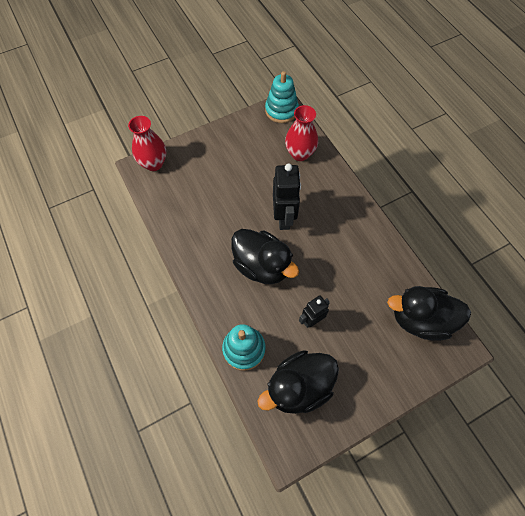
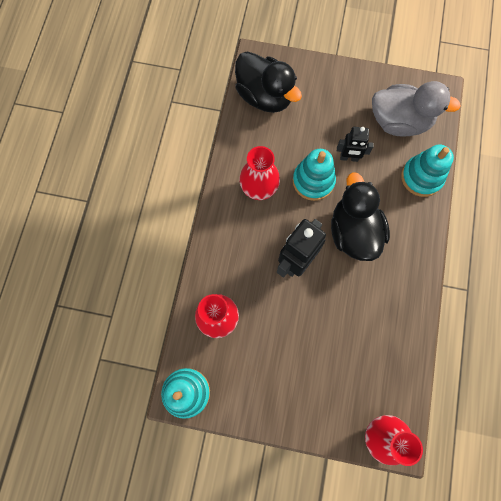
camera: 140 degrees left, 10 degrees up
black duck [258,350,339,414] -> grey duck [372,81,461,136]
none -> red vase [239,146,280,200]
none -> turquoise stacking toy [293,149,336,201]

